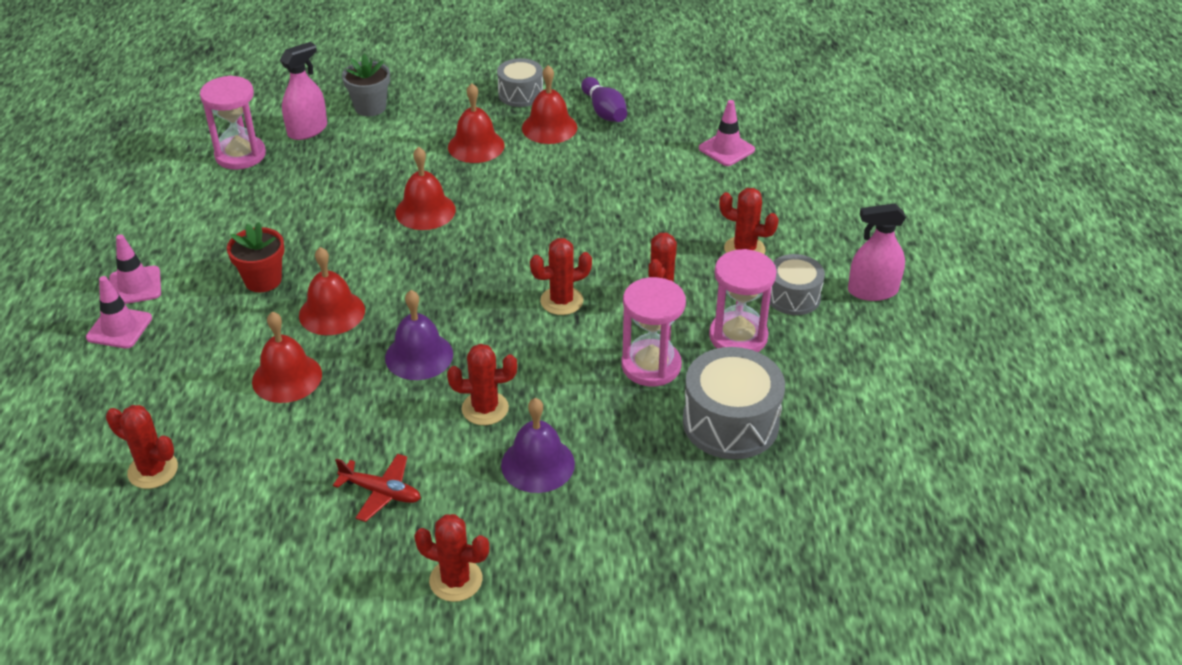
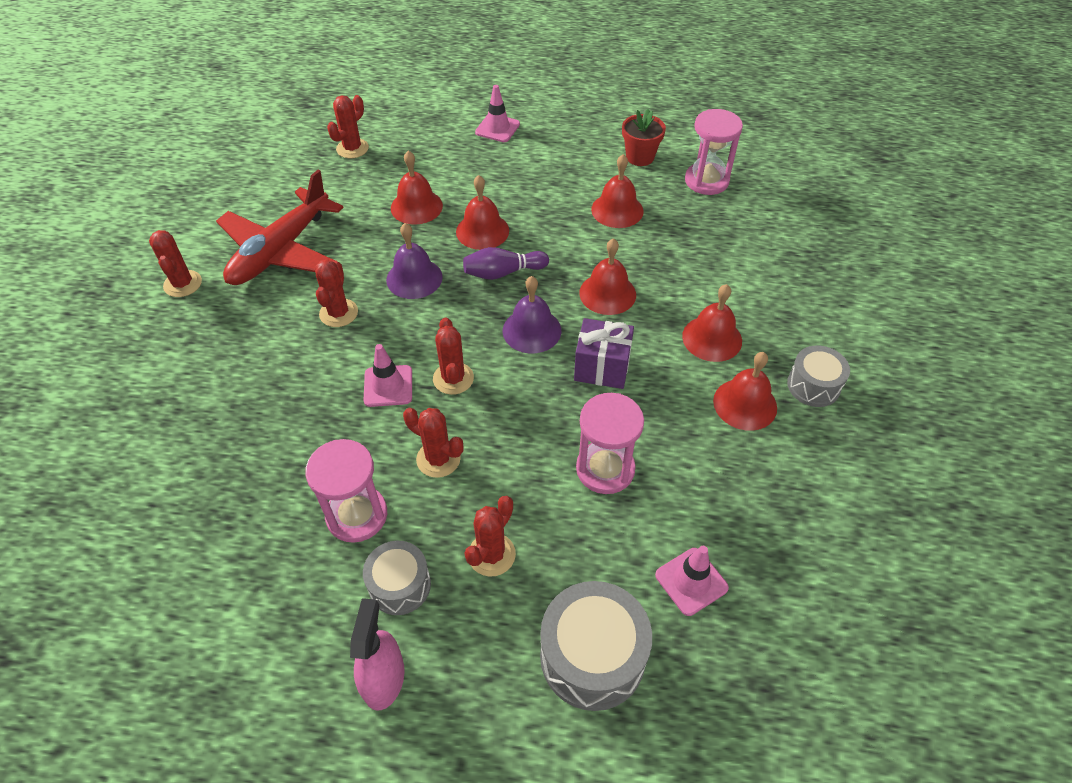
camera: 100 degrees right, 10 degrees up
pink traffic cone [109,234,161,304] -> pink traffic cone moved to [364,344,412,407]
red flower pot [227,222,285,292] -> red flower pot moved to [622,109,666,166]
pink spray bottle [280,42,327,140] -> none
red plane [333,454,421,522] -> red plane [216,170,344,285], size x2.19
grey flower pot [342,53,390,116] -> none
red cactus [414,514,489,602] -> red cactus turned 45 degrees counterclockwise [149,230,202,297]
purple bell [501,398,575,493] -> purple bell moved to [503,276,561,353]
purple bowling pin [581,77,627,122] -> purple bowling pin moved to [463,247,549,280]
pink hourglass [621,277,686,386] -> pink hourglass moved to [576,393,644,494]
grey drum [683,347,785,459] -> grey drum moved to [540,581,652,711]
none -> purple gift [574,318,634,389]
none -> red bell [591,154,644,228]

